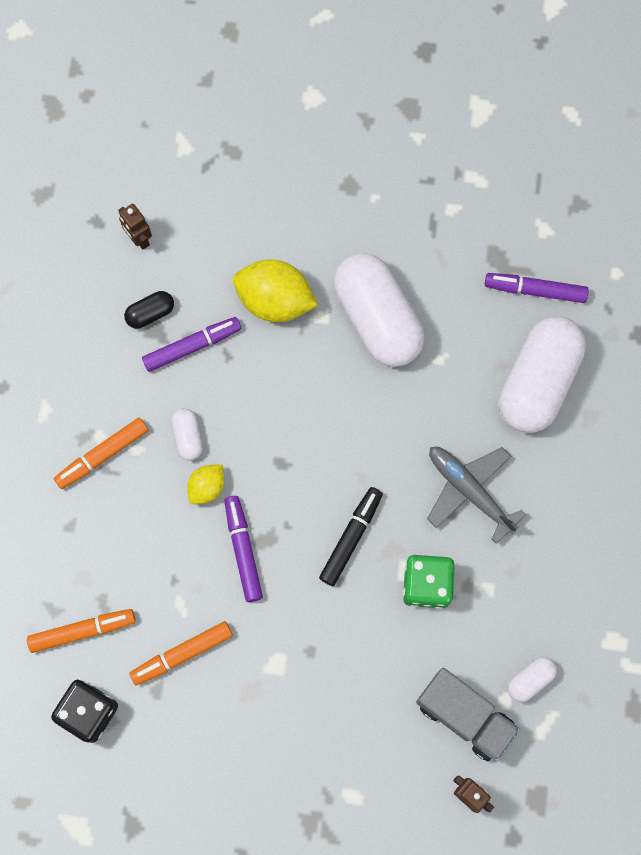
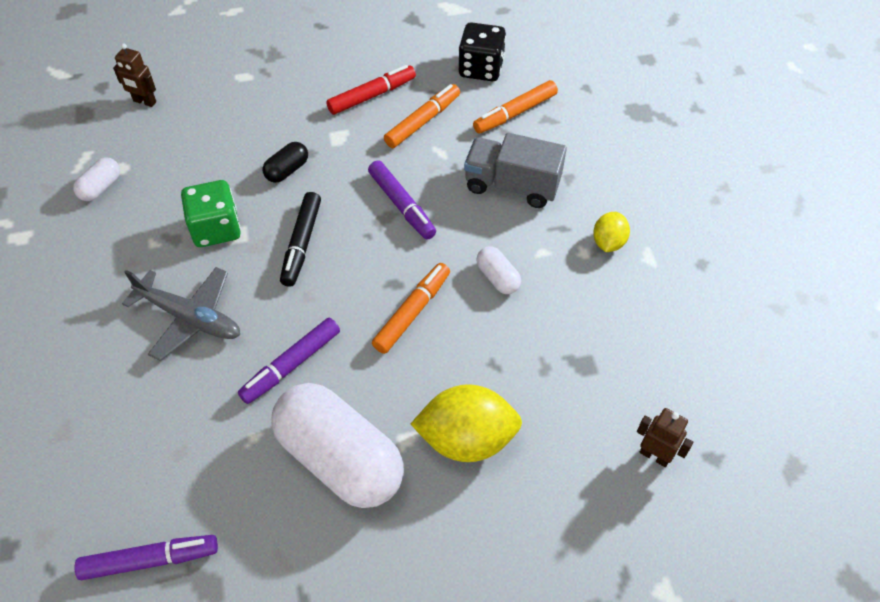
camera: 160 degrees right, 20 degrees down
orange marker [54,417,148,489] -> orange marker moved to [372,263,450,354]
black capsule [124,291,174,329] -> black capsule moved to [263,142,308,183]
purple marker [142,317,241,372] -> purple marker moved to [238,318,340,404]
yellow lemon [187,464,225,504] -> yellow lemon moved to [593,212,630,252]
grey truck [416,668,520,762] -> grey truck moved to [464,133,567,208]
white capsule [499,316,586,433] -> none
none -> red marker [326,65,416,115]

